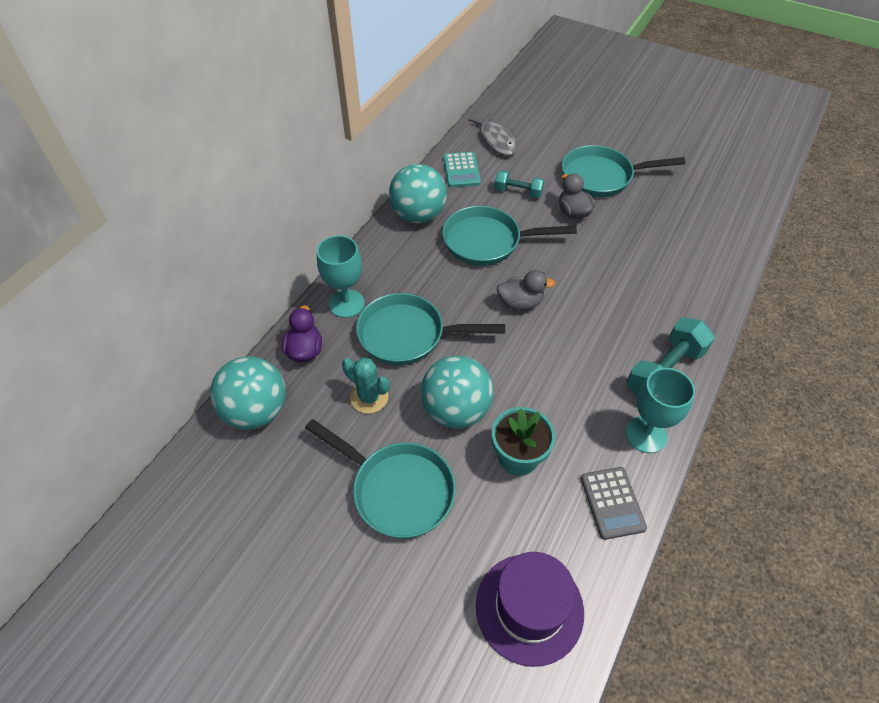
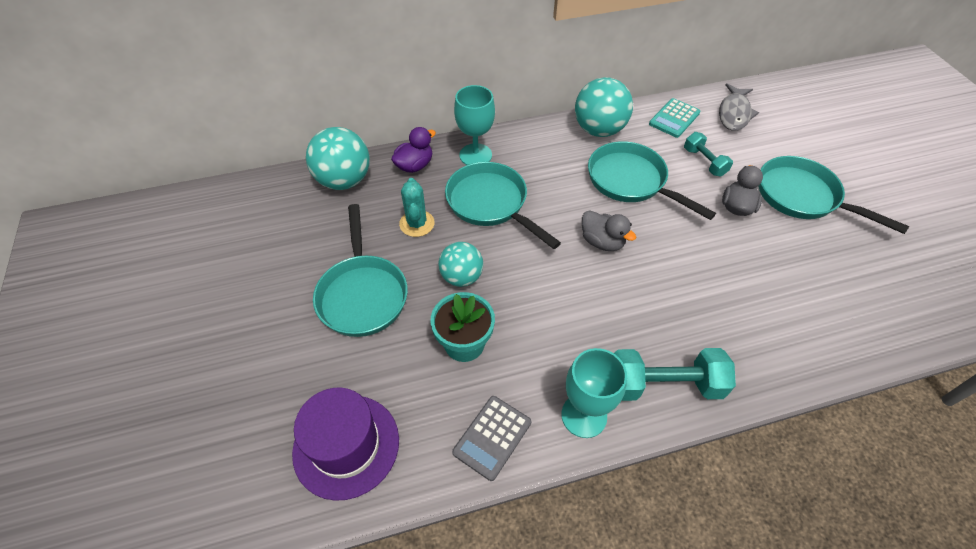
camera: 45 degrees right, 0 degrees up
turquoise ball [421,355,493,429] -> turquoise ball [438,242,483,287], size x0.65

